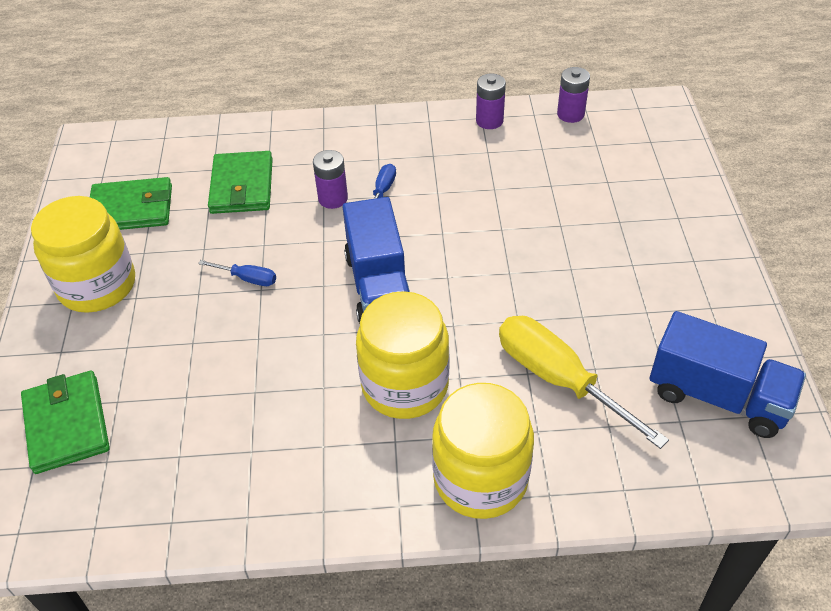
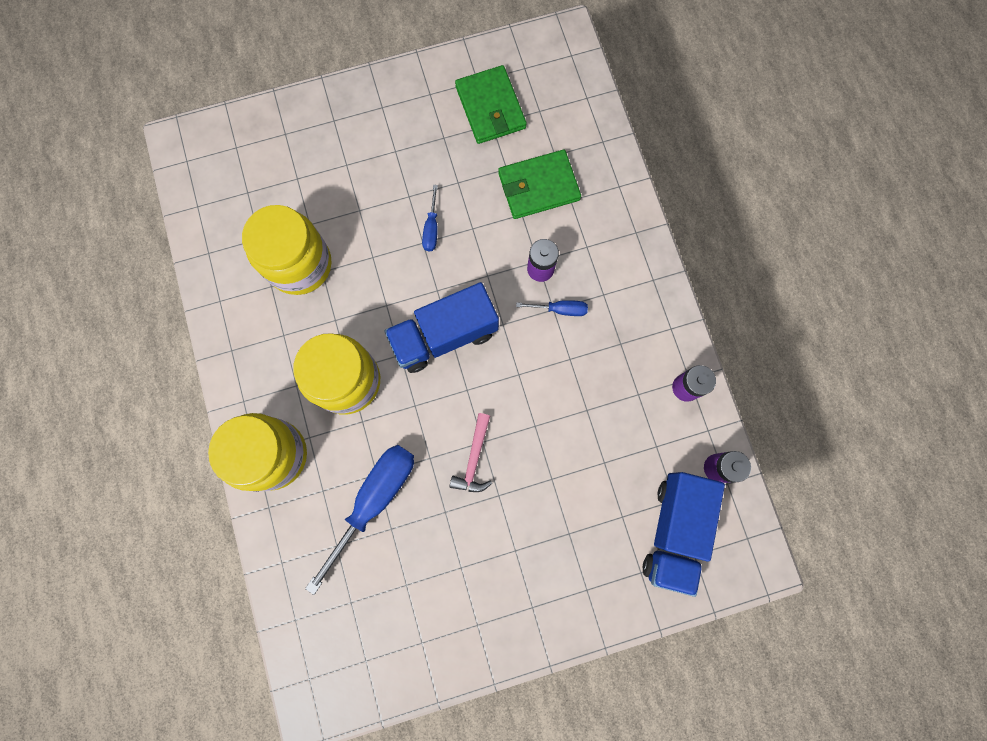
camera: 75 degrees right, 30 degrees up
green wallet [21,370,110,474] -> none
yellow jar [31,196,135,313] -> yellow jar moved to [242,205,332,295]
yellow screwdriver [499,316,669,449] -> blue screwdriver [305,445,414,595]
blue truck [650,311,806,438] -> blue truck moved to [643,472,725,597]
none -> pink hammer [449,413,492,492]

